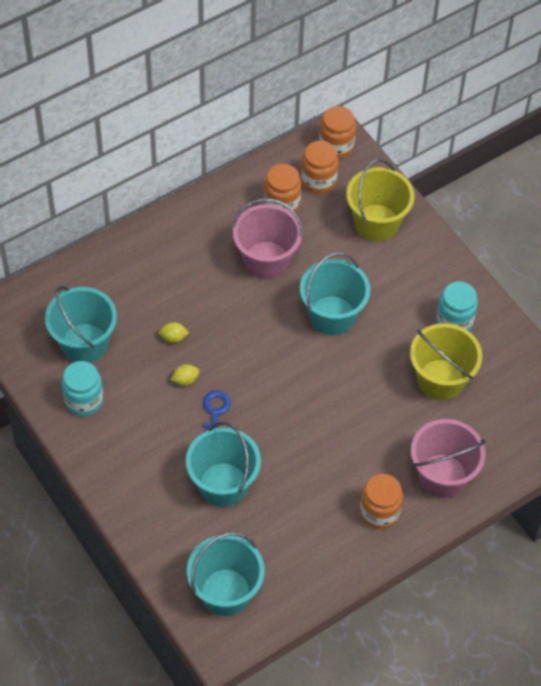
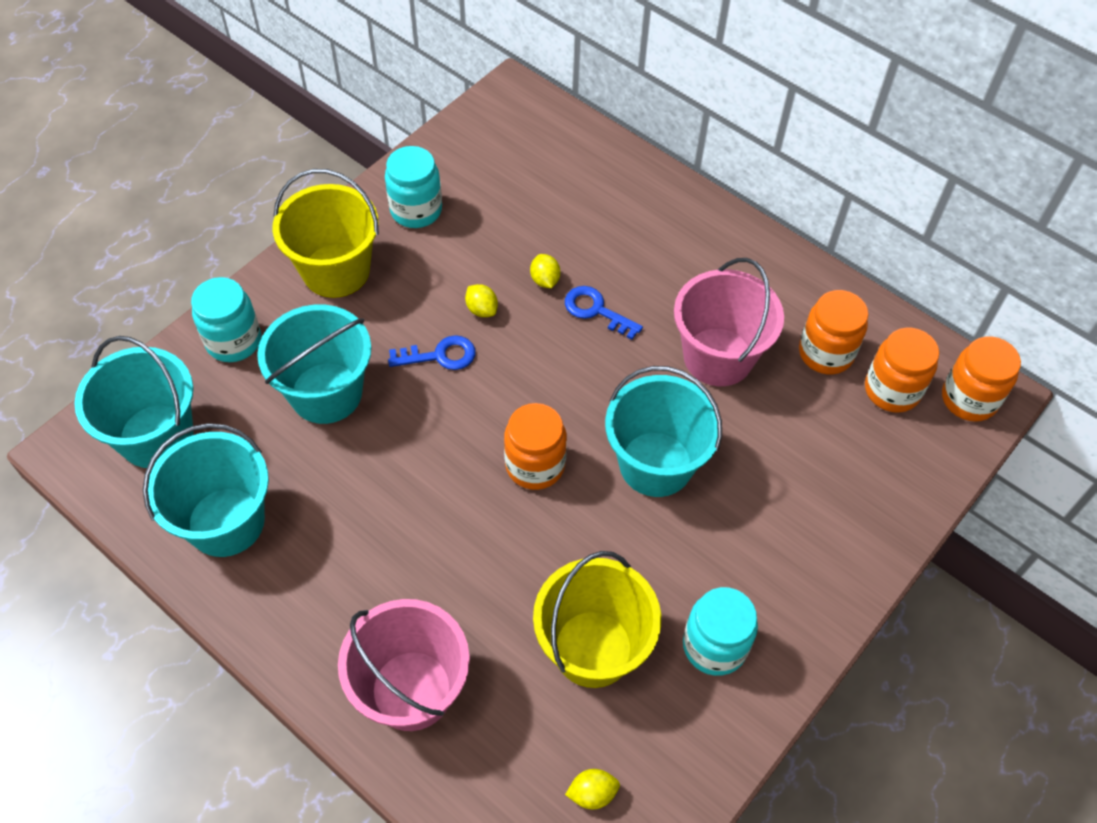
camera: 75 degrees right, 0 degrees up
turquoise bucket [45,286,117,363] -> turquoise bucket moved to [143,423,269,557]
yellow bucket [346,159,415,241] -> yellow bucket moved to [272,169,379,298]
orange jar [360,474,403,529] -> orange jar moved to [504,403,567,490]
none -> turquoise jar [191,277,261,362]
none -> blue key [565,286,643,340]
none -> yellow lemon [565,769,620,809]

